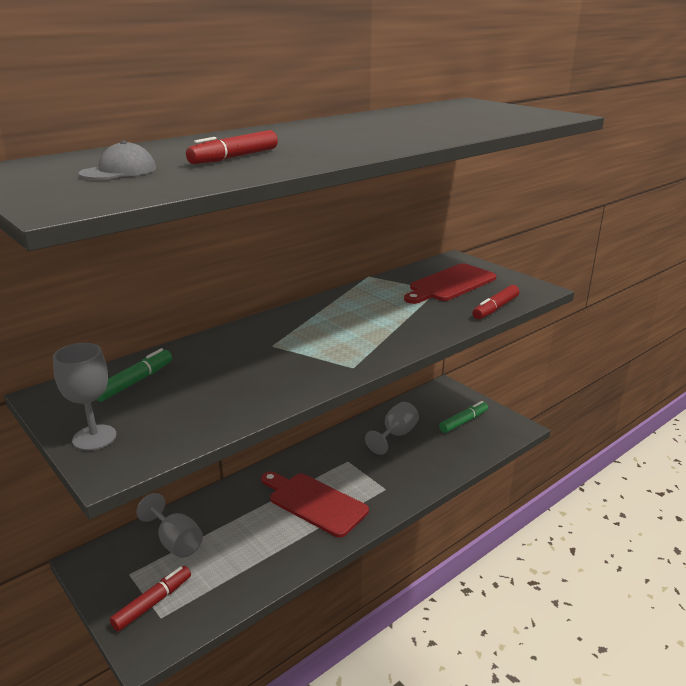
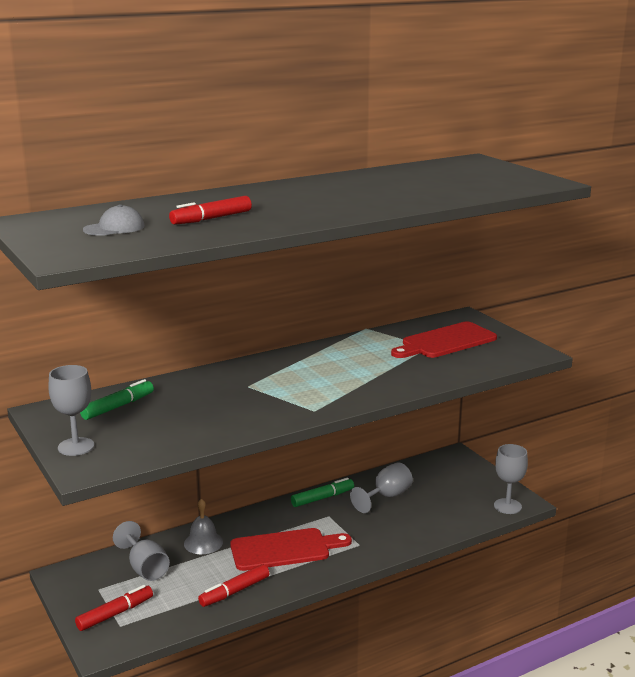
camera: 10 degrees right, 5 degrees down
red cutting board [261,471,369,538] -> red cutting board turned 120 degrees clockwise [230,528,352,571]
green marker [439,401,488,433] -> green marker moved to [291,478,354,507]
red marker [472,285,519,319] -> red marker moved to [198,564,269,607]
none -> grey bell [184,499,223,554]
none -> grey goblet [494,444,528,514]

